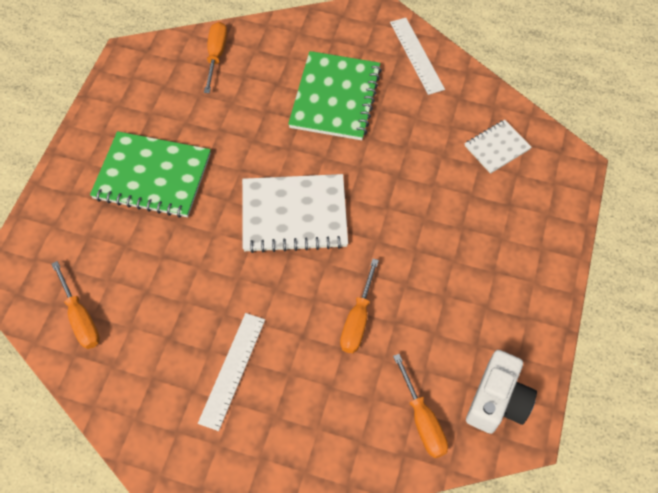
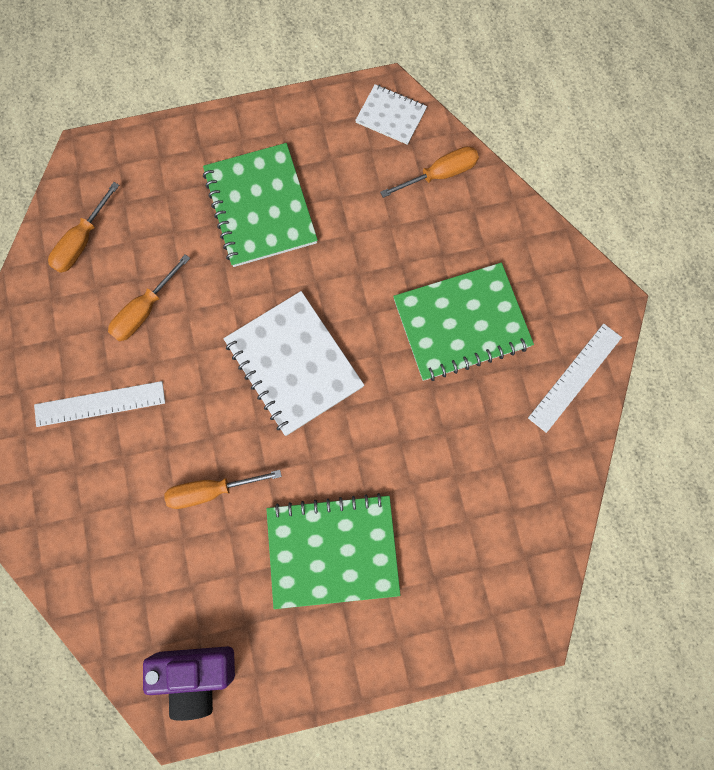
camera: 60 degrees right, 15 degrees up
orange screwdriver [393,354,448,458] -> orange screwdriver moved to [108,254,190,341]
white notebook [465,120,532,174] -> white notebook moved to [355,84,427,145]
white camera [466,350,537,434] -> purple camera [143,646,235,721]
none -> green notebook [266,493,401,609]

